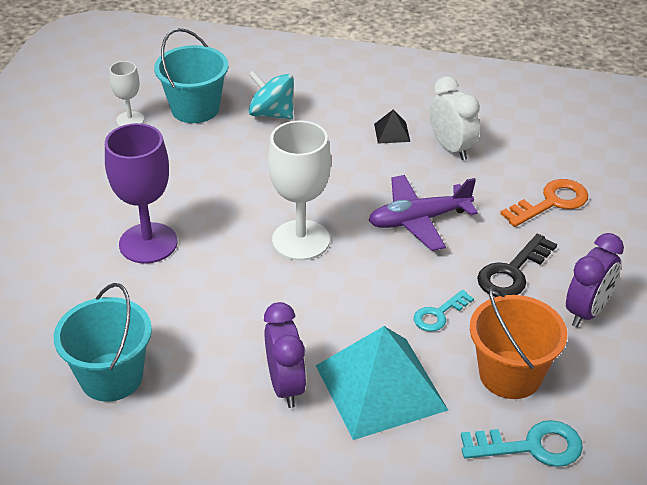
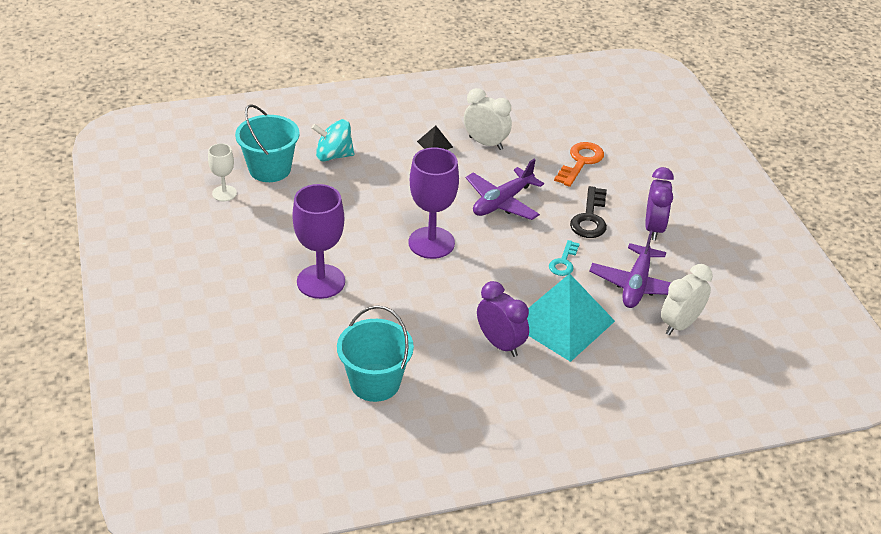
camera: 30 degrees left, 0 degrees up
white goblet [268,121,331,260] -> purple goblet [409,147,459,259]
turquoise key [461,420,583,467] -> white clock [661,264,713,335]
orange bucket [470,286,567,399] -> purple plane [589,230,671,308]

